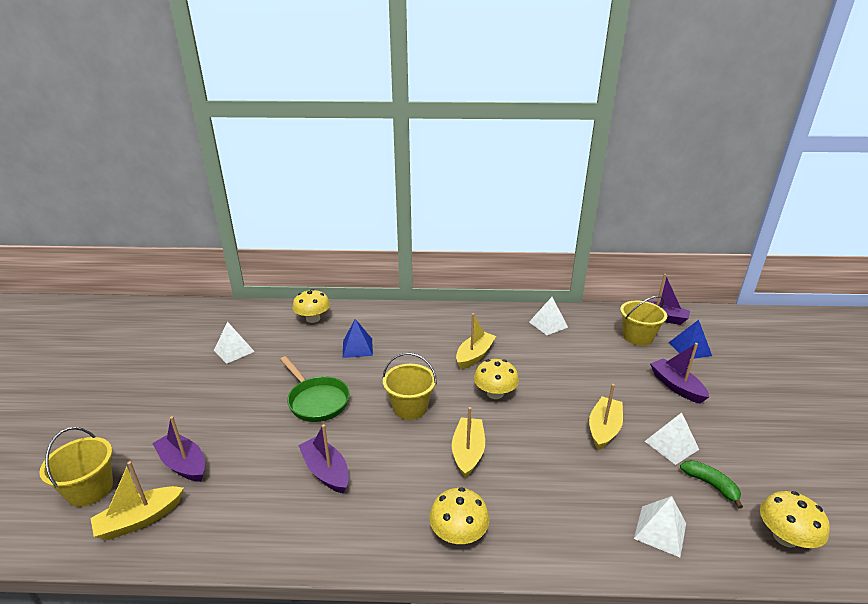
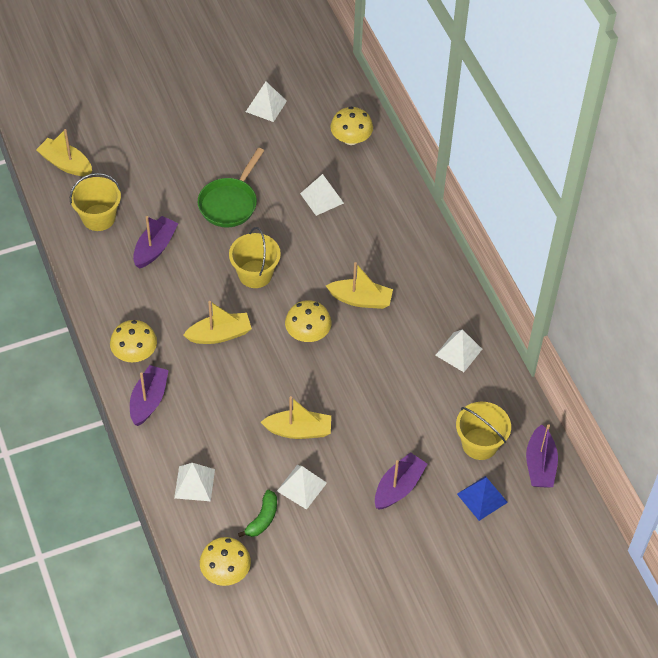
camera: 65 degrees right, 25 degrees up
yellow bucket [39,427,113,507] -> yellow bucket moved to [70,173,121,231]
purple boat [152,416,205,482] -> purple boat moved to [130,365,169,426]
blue pyramid [343,319,373,358] -> white pyramid [300,174,344,216]

